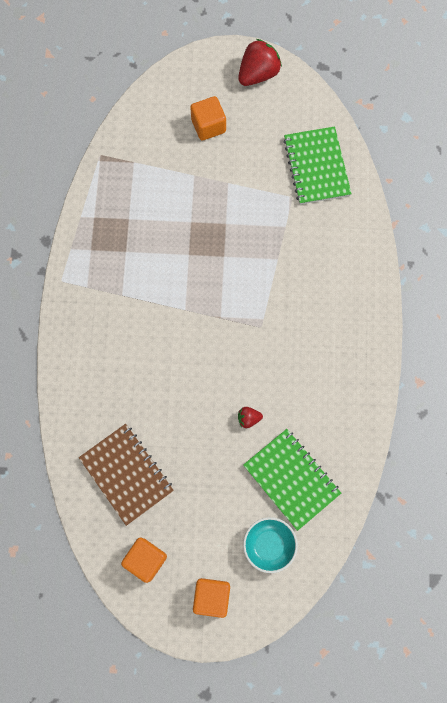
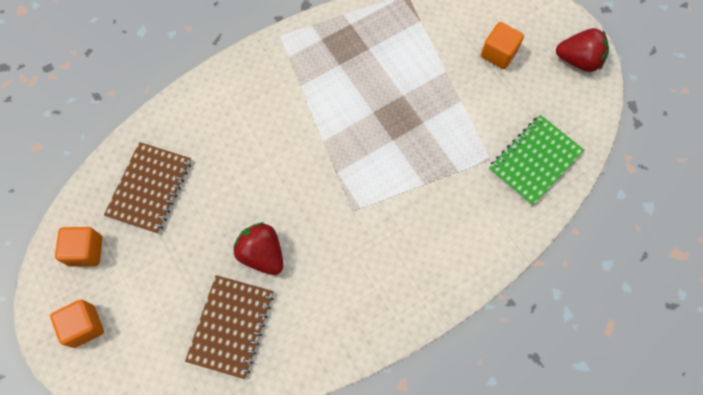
camera: 55 degrees right, 5 degrees down
red strawberry [238,407,263,428] -> red strawberry [234,222,283,275], size x2.06
green notebook [243,429,341,531] -> brown notebook [185,275,274,379]
turquoise bowl [243,517,298,573] -> none

